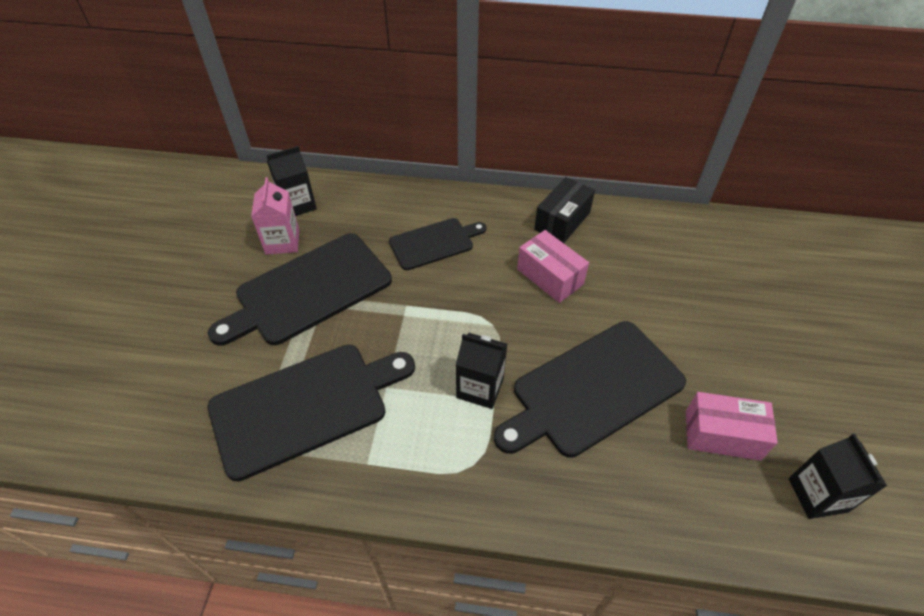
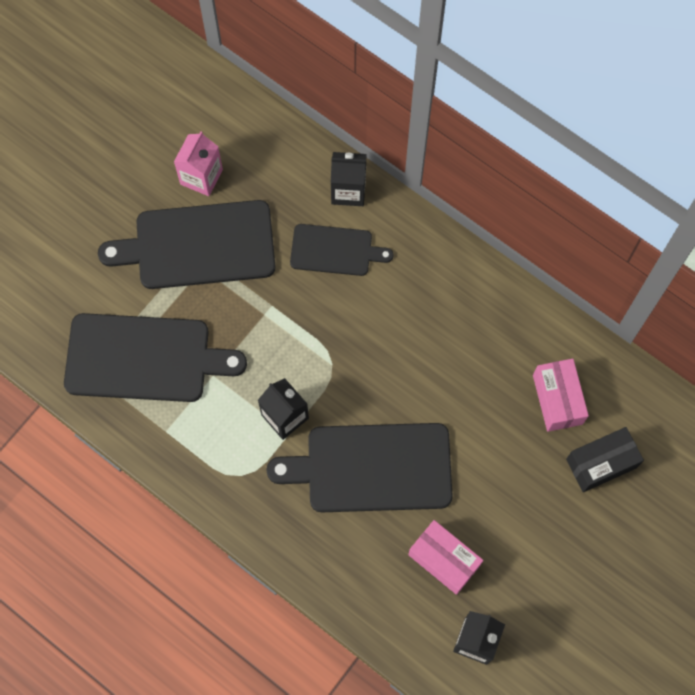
camera: 30 degrees right, 20 degrees up
black carton [266,146,317,216] -> black carton moved to [331,152,366,206]
pink box [517,230,589,303] -> pink box moved to [533,359,589,432]
black box [534,177,595,243] -> black box moved to [566,427,644,492]

